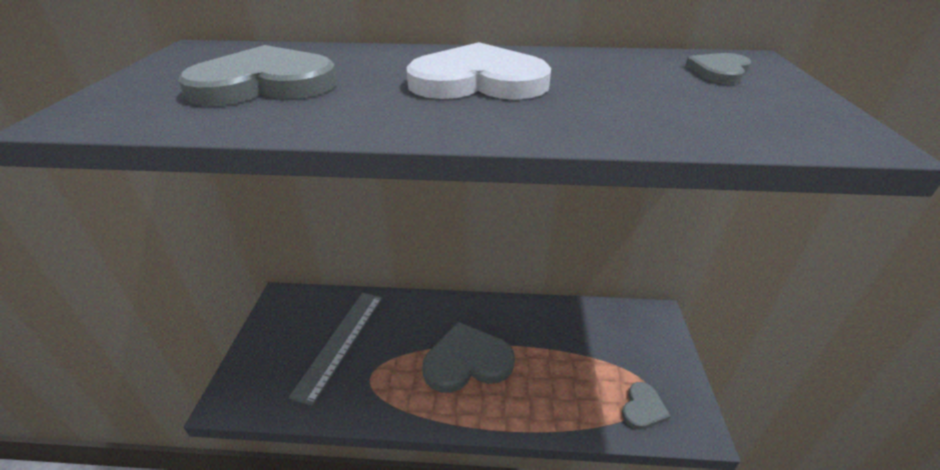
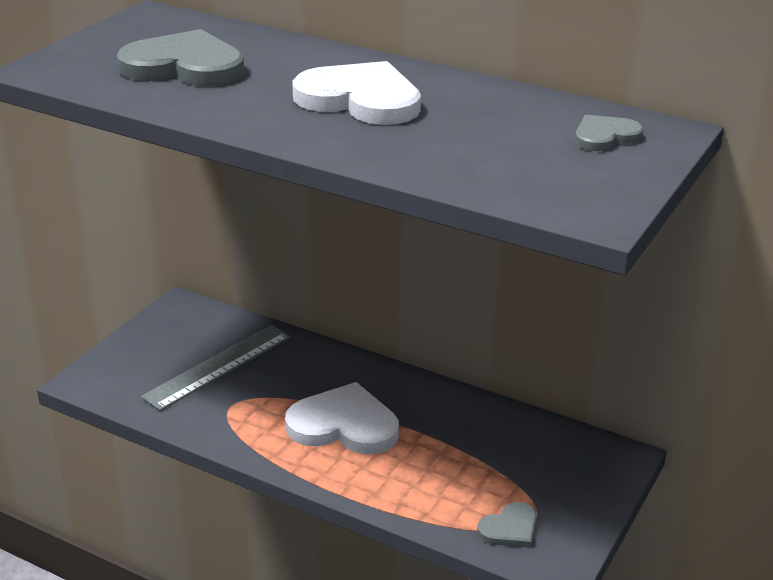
camera: 25 degrees right, 5 degrees down
grey heart [422,322,515,393] -> white heart [285,382,399,454]

